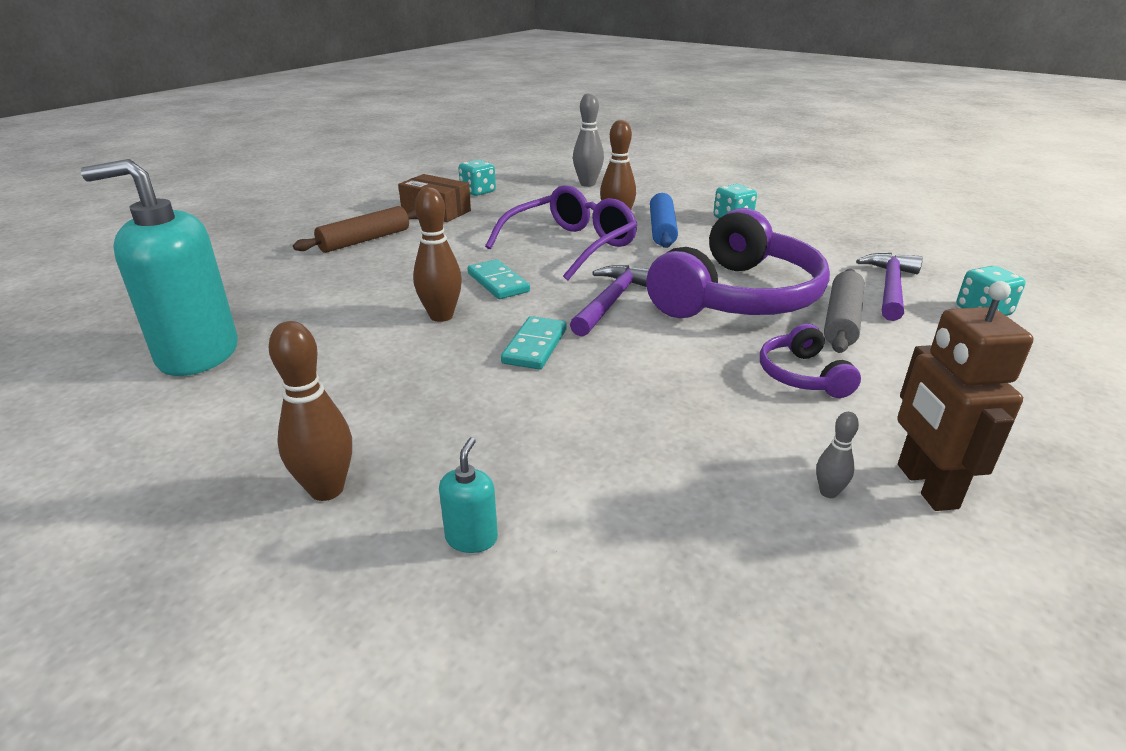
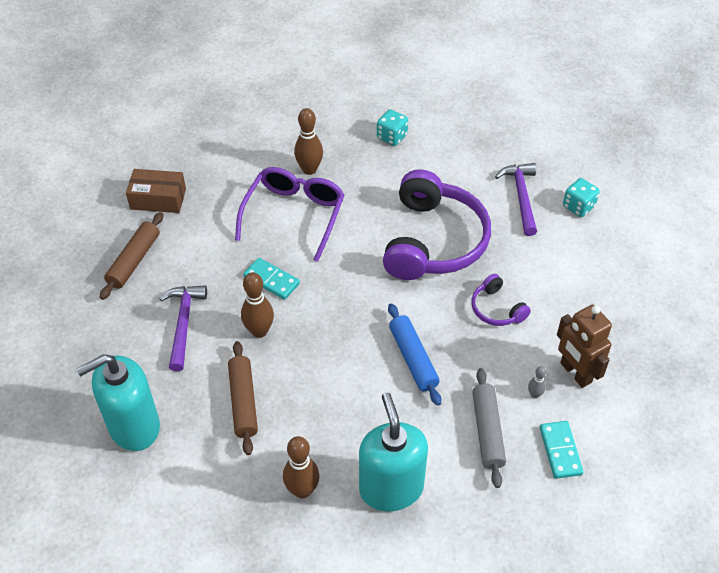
camera: 25 degrees left, 20 degrees up
turquoise soap dispenser [439,437,498,553] -> turquoise soap dispenser [359,393,428,511], size x2.49
turquoise dice [459,160,496,196] -> none
turquoise domino [501,316,567,370] -> turquoise domino moved to [540,421,583,479]
purple hammer [570,265,649,337] -> purple hammer moved to [160,285,207,371]
grey bowling pin [573,93,604,187] -> none
blue rolling pin [650,193,678,248] -> blue rolling pin moved to [388,303,441,406]
grey rolling pin [824,269,865,353] -> grey rolling pin moved to [472,368,506,488]
none -> brown rolling pin [228,341,258,455]

